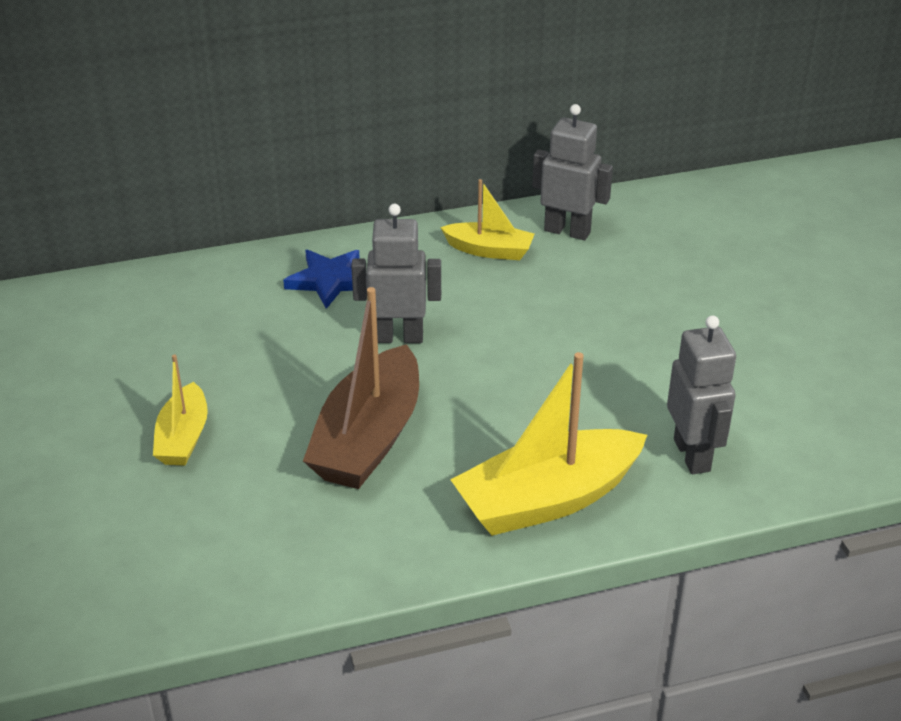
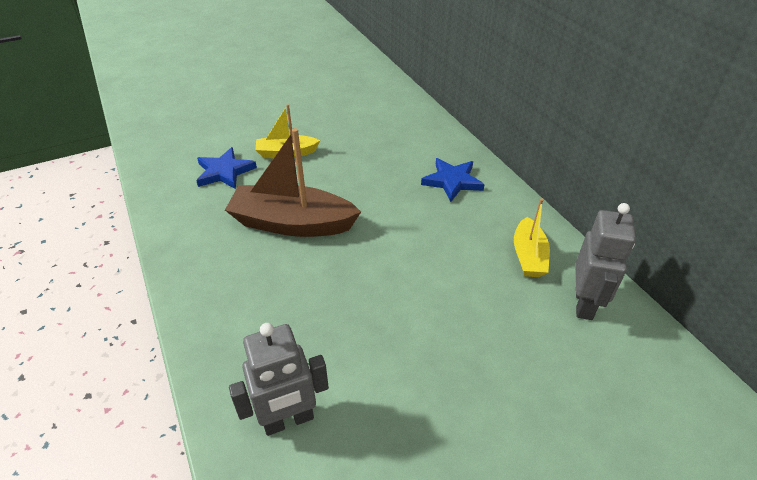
camera: 80 degrees right, 5 degrees up
grey robot [351,204,441,343] -> none
yellow boat [450,352,647,536] -> none
none -> blue star [196,147,257,189]

